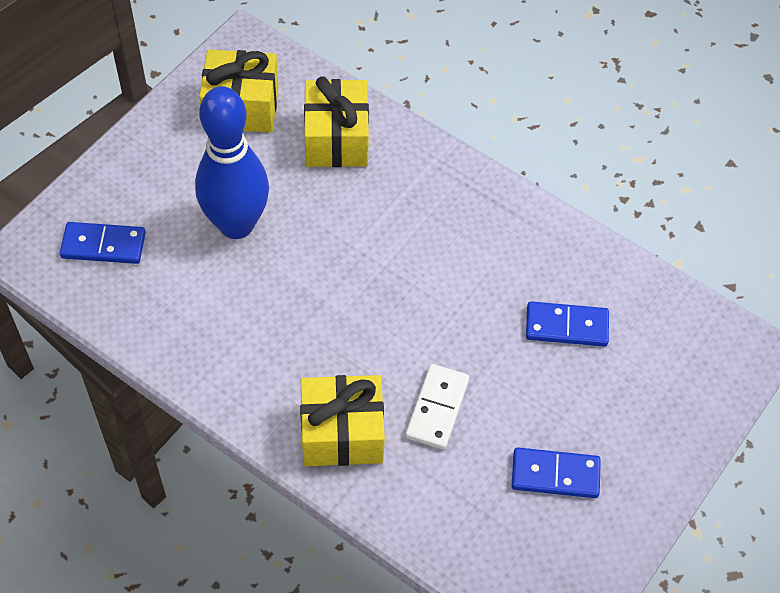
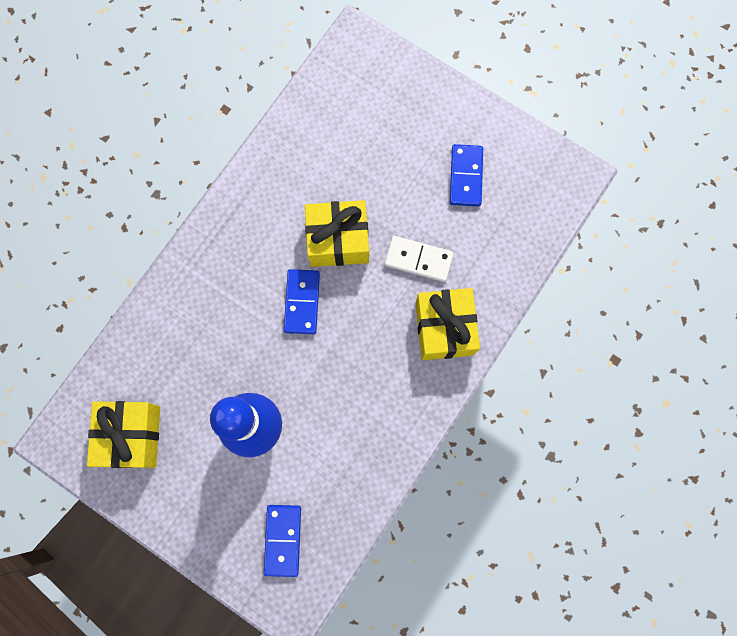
camera: 90 degrees left, 20 degrees up
yellow gift [304,76,369,167] -> yellow gift moved to [305,200,369,267]
blue domino [526,301,609,347] -> blue domino moved to [284,269,320,334]

